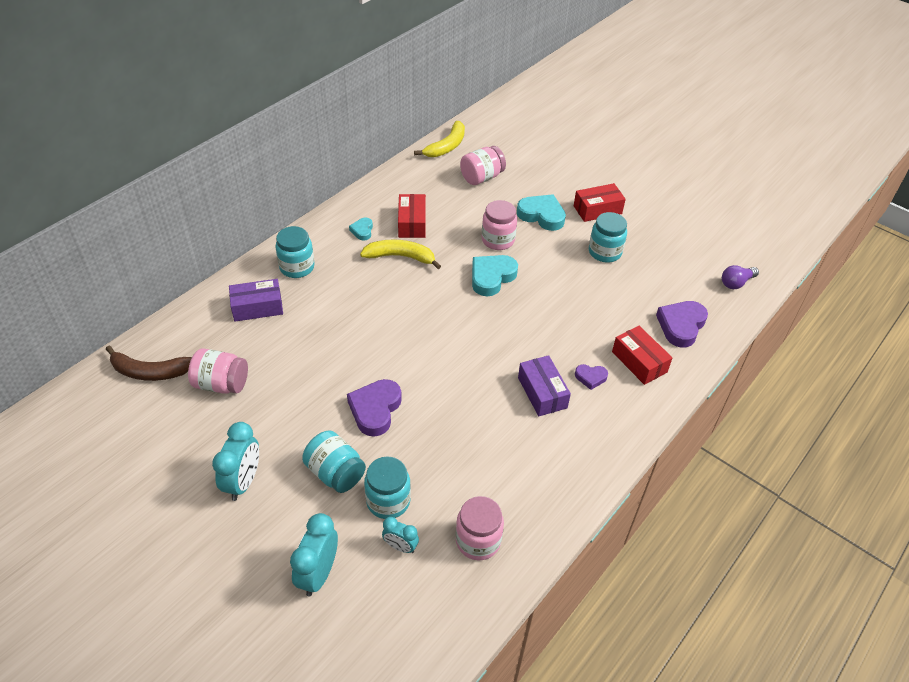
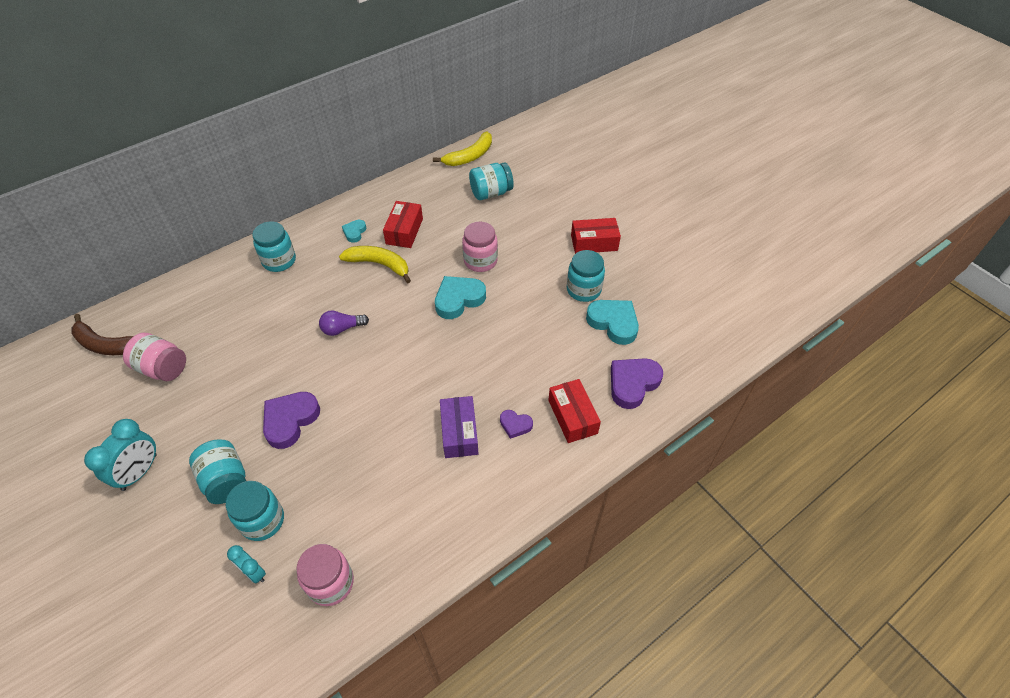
camera: 15 degrees right, 5 degrees up
purple box [229,279,283,322] -> none
turquoise clock [290,513,338,596] -> none
pink jar [460,146,506,185] -> turquoise jar [469,162,514,200]
turquoise heart [517,194,566,231] -> turquoise heart moved to [586,300,639,345]
purple light bulb [722,265,759,289] -> purple light bulb moved to [319,310,369,336]

